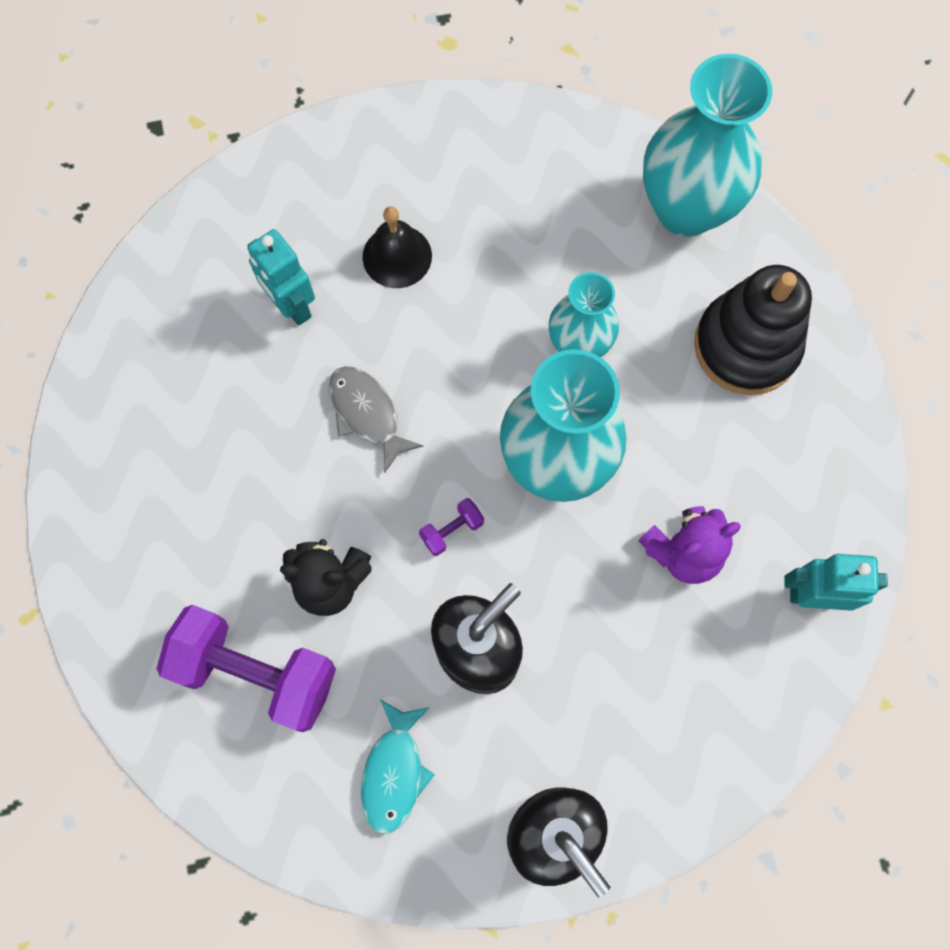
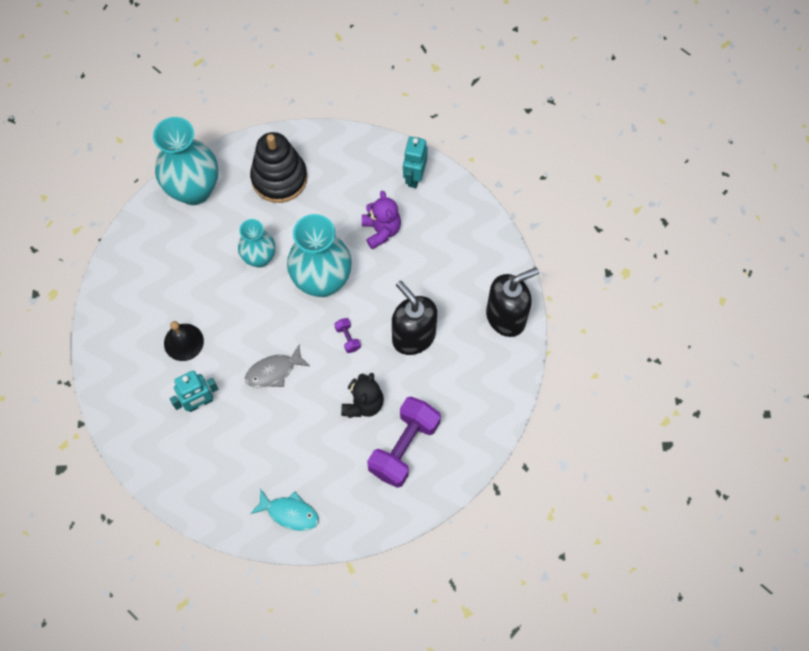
camera: 80 degrees left, 5 degrees down
turquoise fish [361,699,435,834] -> turquoise fish moved to [250,488,319,531]

